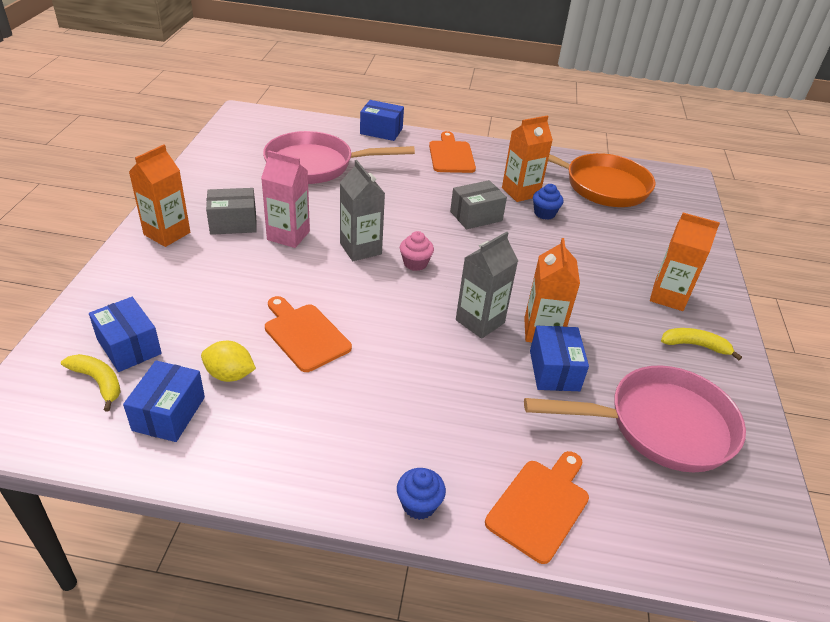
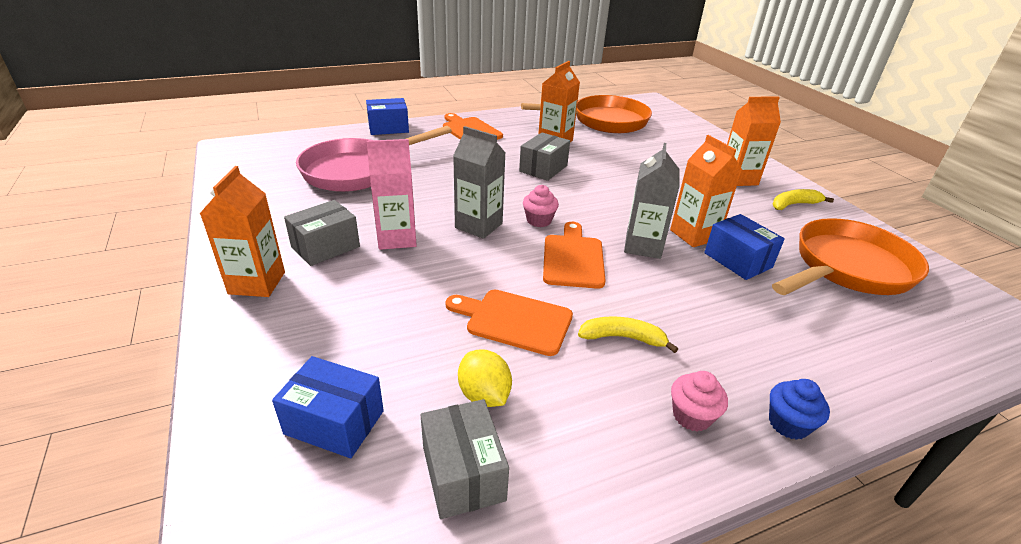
camera: 30 degrees left, 5 degrees down
yellow banana [61,354,121,411] -> yellow banana moved to [578,316,678,353]
blue box [123,360,205,442] -> grey box [421,399,509,519]
yellow lemon [201,341,256,382] -> yellow lemon turned 75 degrees clockwise [458,350,512,407]
orange cutting board [485,451,589,564] -> orange cutting board moved to [543,222,606,289]
pink pan [524,365,746,472] -> orange pan [772,218,929,295]
blue cupcake [533,184,563,220] -> none
none -> pink cupcake [671,371,728,431]

